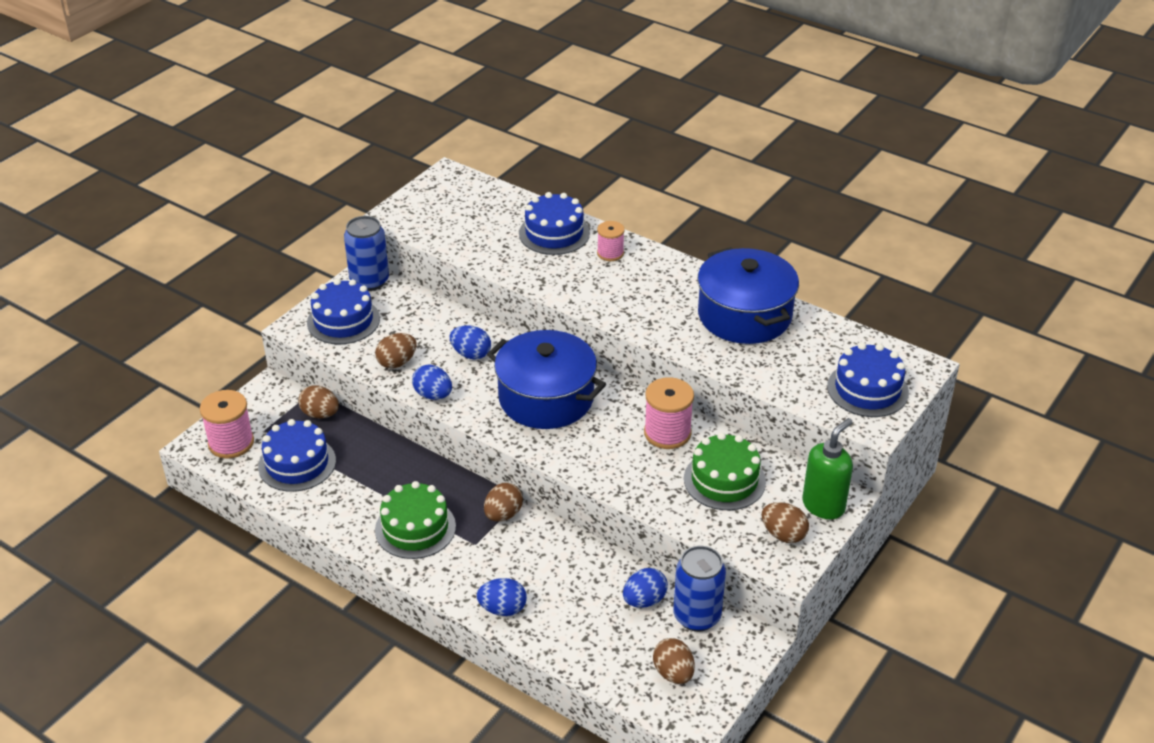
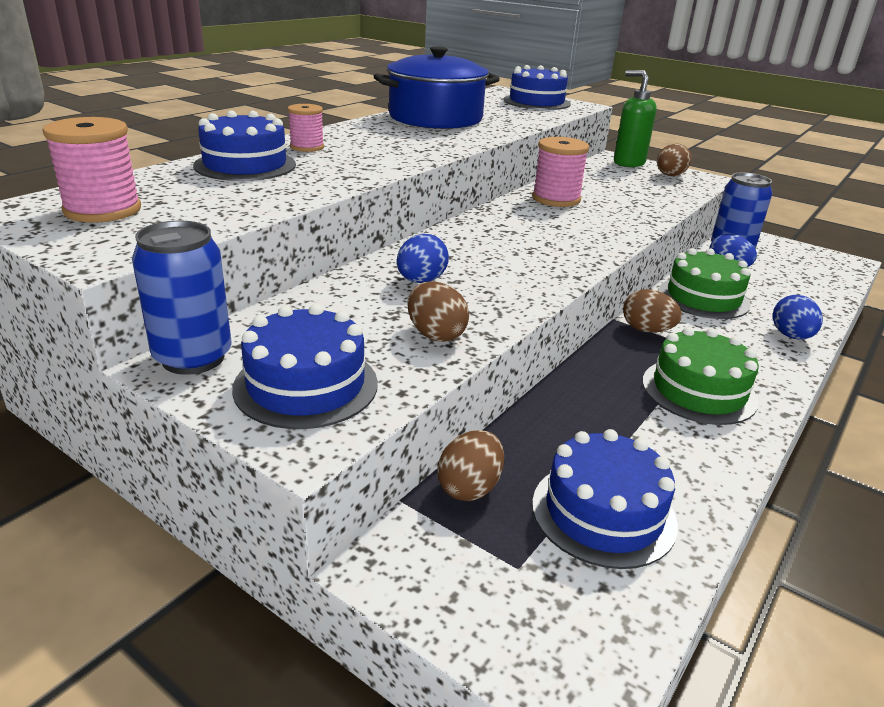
camera: 90 degrees left, 10 degrees down
pink spool [200,390,254,459] -> pink spool moved to [42,117,141,223]
blue egg [412,364,452,400] -> none
blue pot [487,330,606,429] -> none
brown egg [653,638,695,684] -> none
green cake [684,433,766,510] -> green cake moved to [659,248,751,319]

